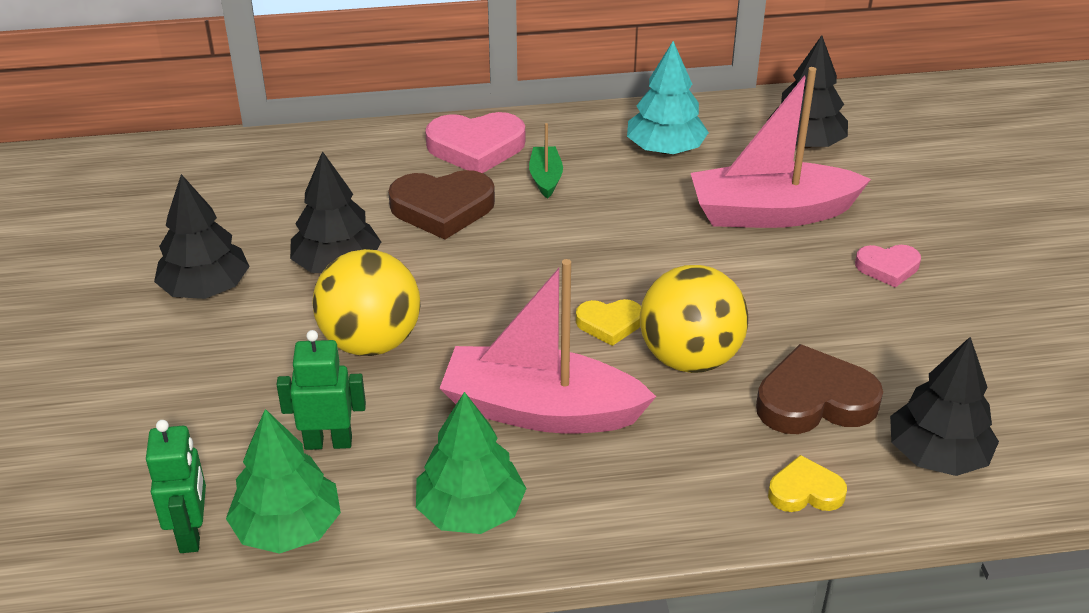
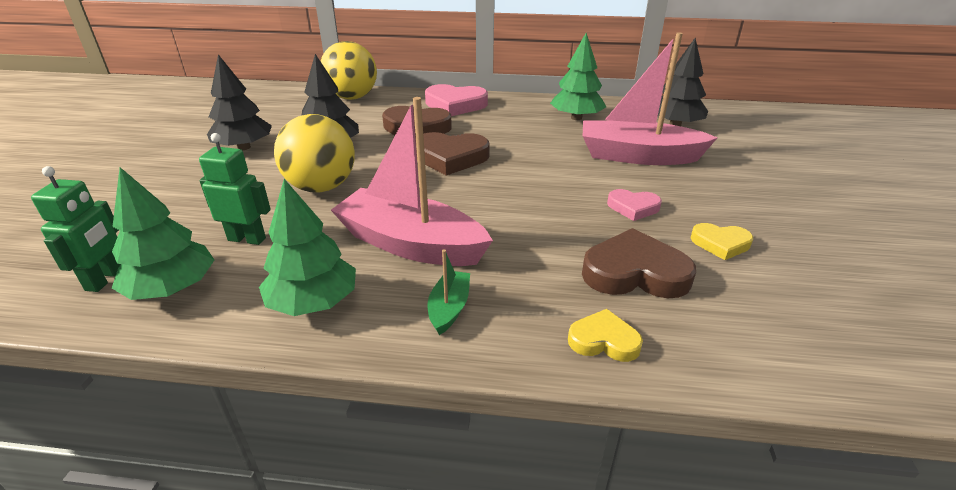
camera: 15 degrees right, 5 degrees down
green boat [529,123,563,199] -> green boat moved to [428,249,470,335]
yellow heart [576,299,641,346] -> yellow heart moved to [691,223,753,260]
turquoise tree [627,41,709,154] -> green tree [550,33,606,120]
yellow ball [640,265,748,373] -> yellow ball moved to [321,41,377,100]
pink heart [855,245,921,288] -> pink heart moved to [607,189,662,221]
black tree [890,337,999,476] -> none
none -> brown heart [415,132,490,176]

